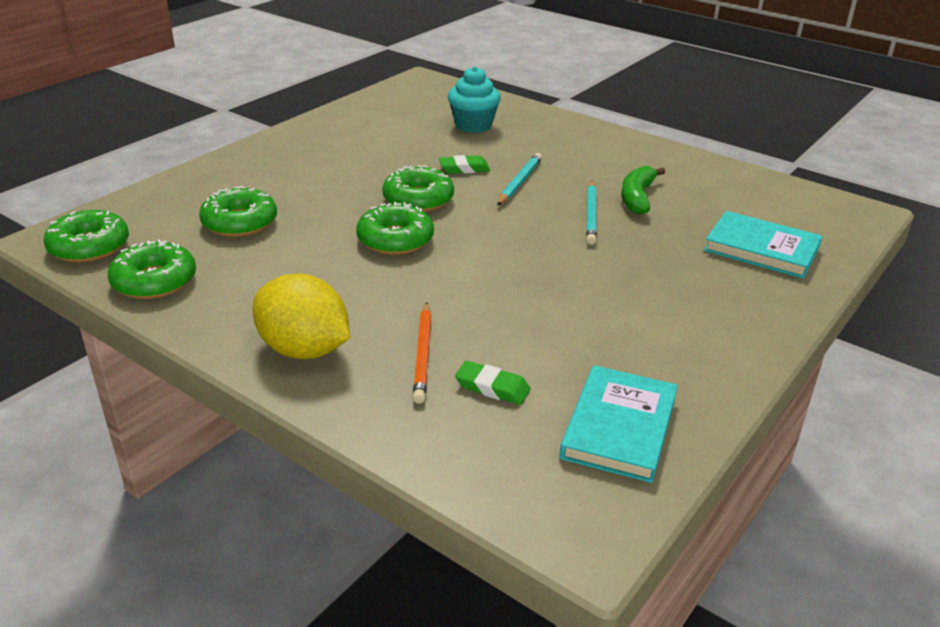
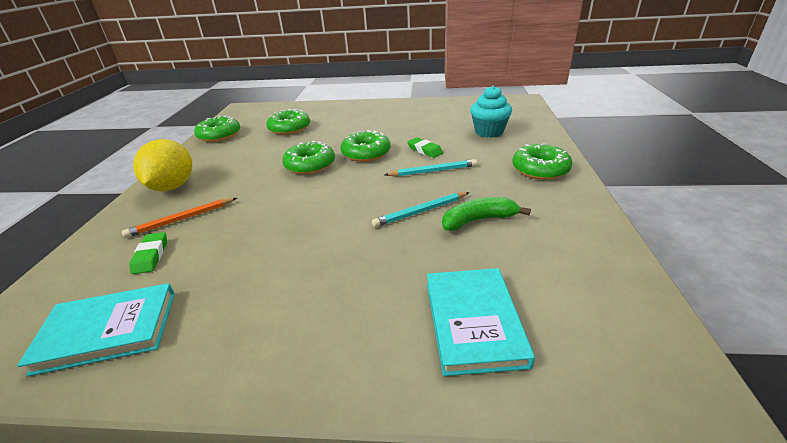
camera: 60 degrees right, 0 degrees up
green donut [44,210,129,263] -> green donut moved to [512,143,572,180]

